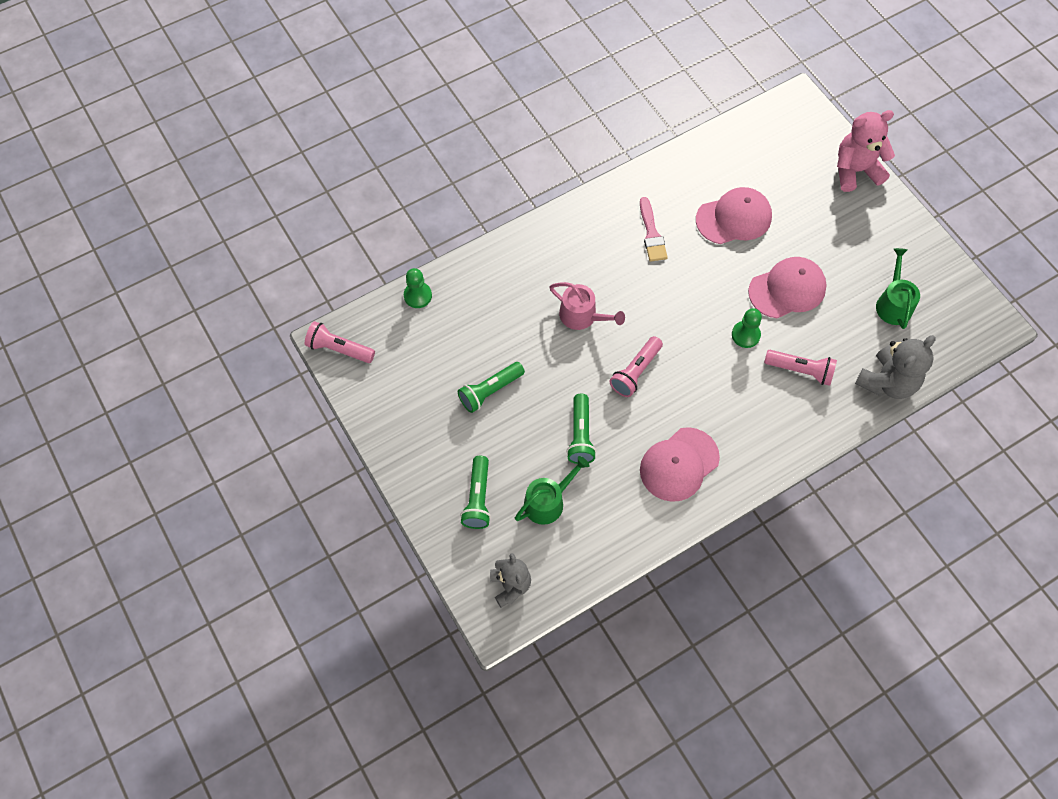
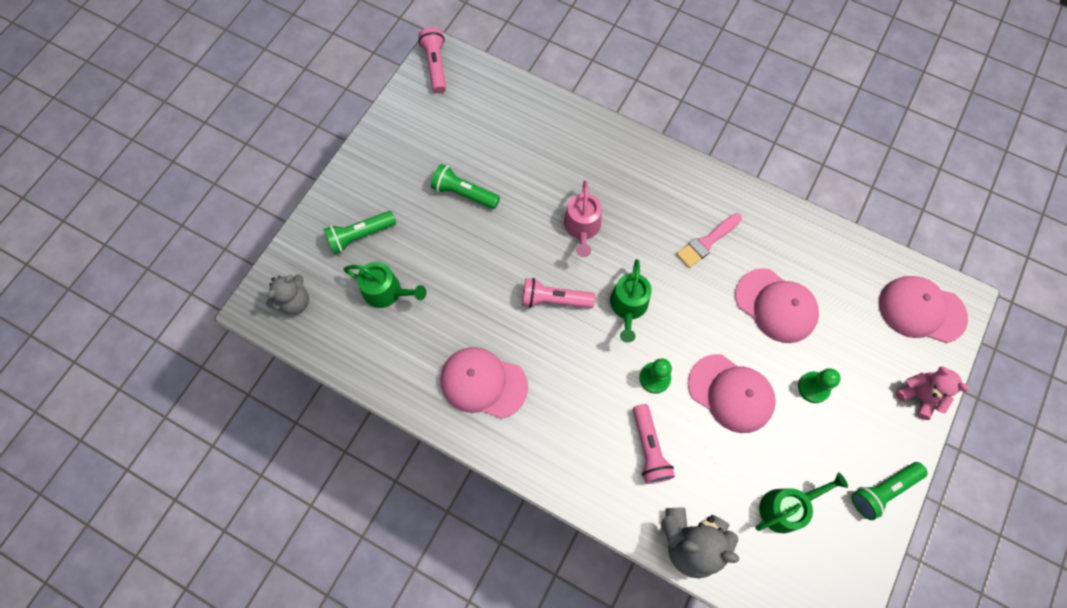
camera: 60 degrees right, 5 degrees up
green pawn [404,268,432,308] -> green pawn moved to [798,368,841,403]
green flashlight [566,393,596,464] -> green flashlight moved to [851,462,928,520]
pink teddy bear [837,110,895,192] -> pink teddy bear [895,367,969,420], size x0.66
none -> green watering can [610,259,651,343]
none -> pink cap [879,276,968,343]

